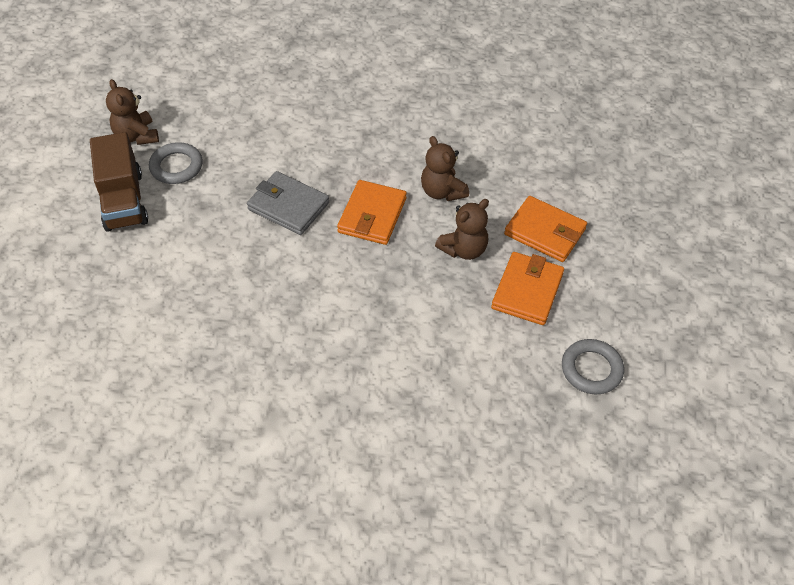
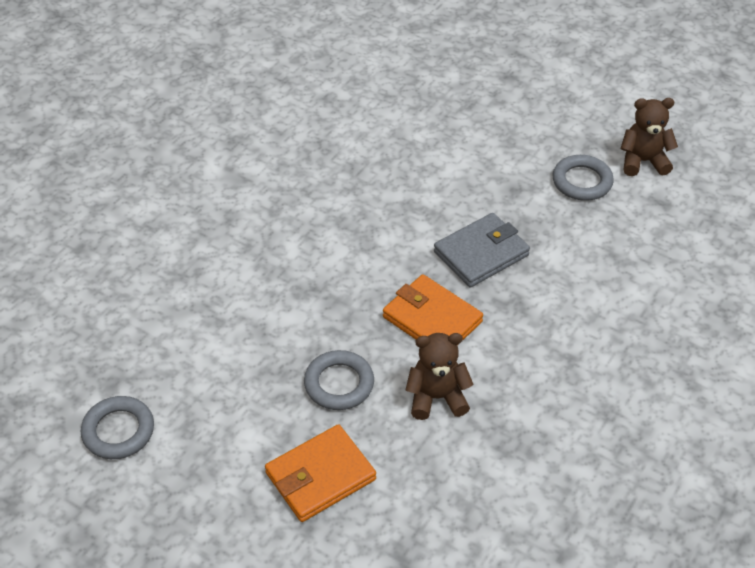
camera: 115 degrees right, 5 degrees down
brown truck [90,132,148,232] -> none
brown teddy bear [435,199,489,260] -> grey ring [304,350,374,410]
orange wallet [491,252,564,325] -> none

